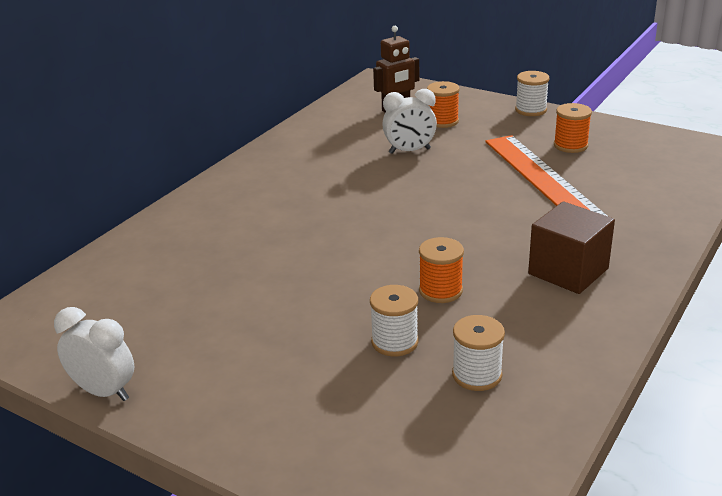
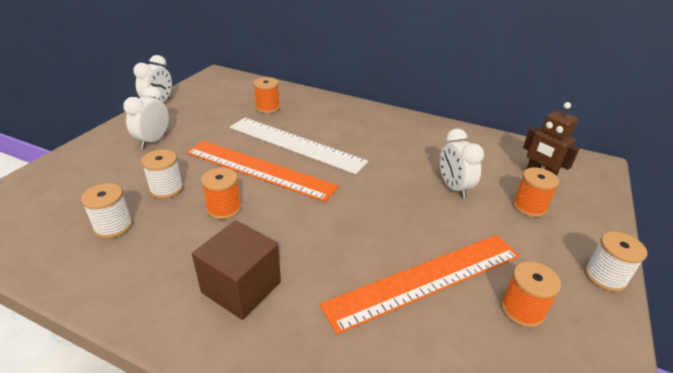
camera: 80 degrees right, 5 degrees up
none -> white clock [123,87,169,149]
none -> orange ruler [186,141,339,202]
none -> white ruler [230,118,368,174]
none -> orange spool [253,77,280,113]

